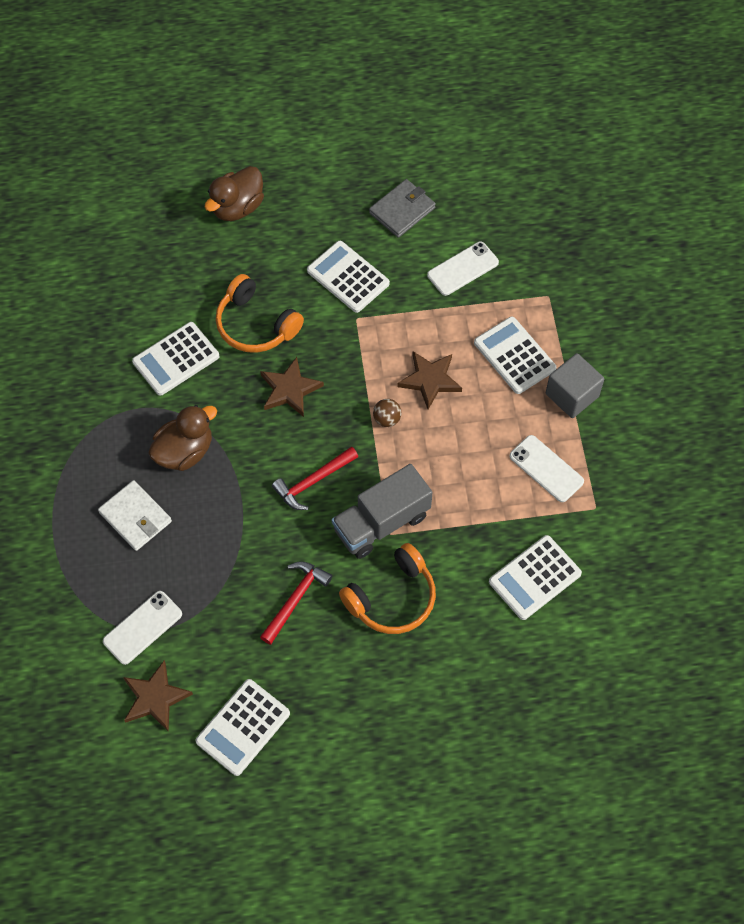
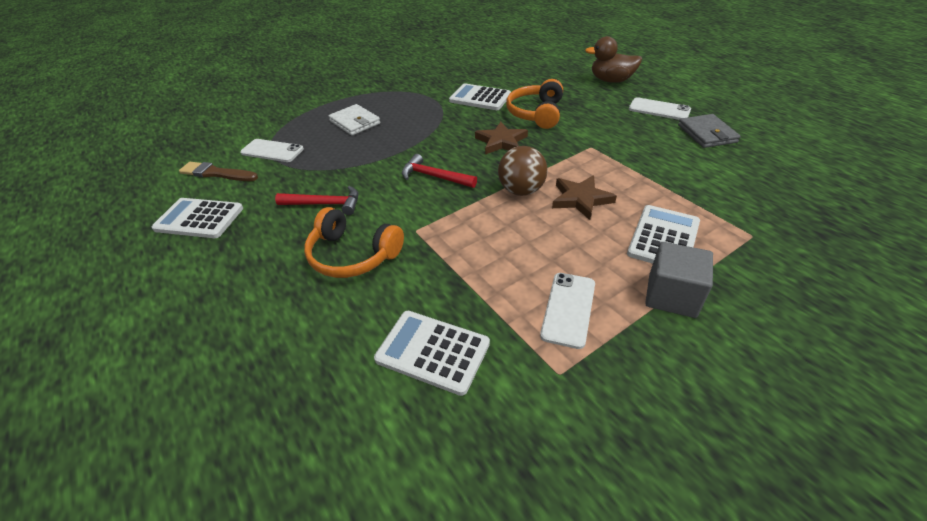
camera: 65 degrees right, 20 degrees down
white wallet [98,480,172,551] -> white wallet turned 60 degrees counterclockwise [328,104,380,136]
brown star [123,660,193,732] -> brown brush [179,162,258,181]
brown duck [148,405,217,471] -> none
white calculator [307,241,390,313] -> none
grey truck [332,464,433,559] -> none
grey wallet [369,179,436,238] -> grey wallet turned 60 degrees clockwise [678,114,741,148]
brown ball [373,399,402,427] -> brown ball [498,146,547,196], size x1.79
white phone [427,242,499,296] -> white phone moved to [629,97,691,120]

